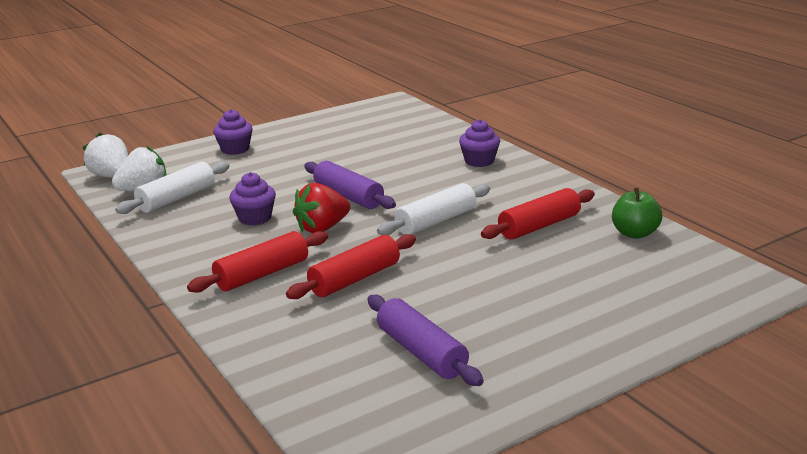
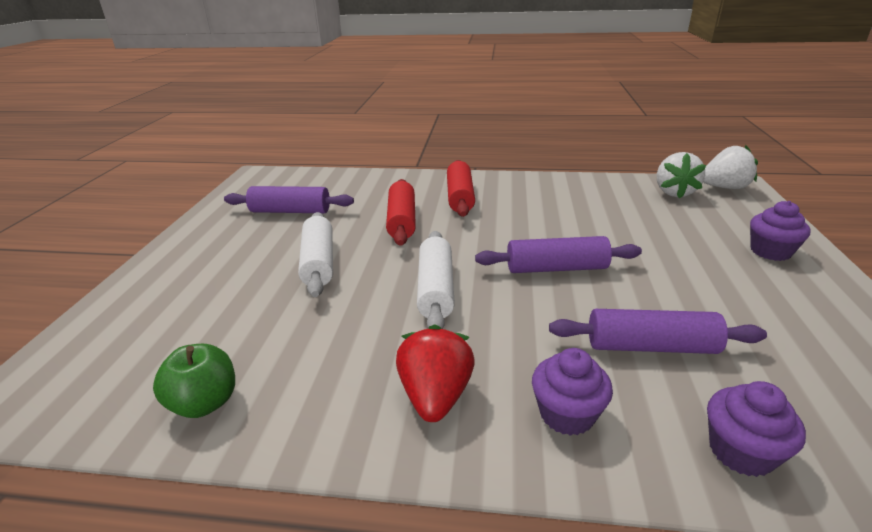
camera: 130 degrees right, 5 degrees up
white rolling pin [115,162,230,214] -> white rolling pin moved to [298,212,333,297]
purple cupcake [229,172,276,226] -> purple cupcake moved to [707,381,806,477]
red strawberry [293,183,350,233] -> red strawberry moved to [396,324,475,422]
red rolling pin [481,188,595,239] -> none
none -> purple rolling pin [549,309,767,354]

